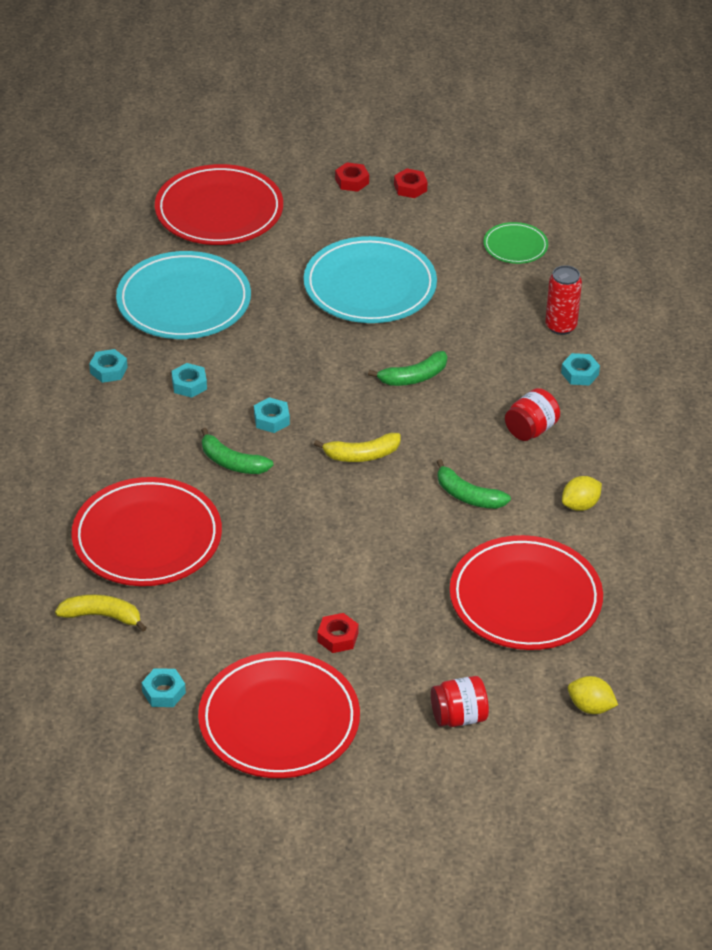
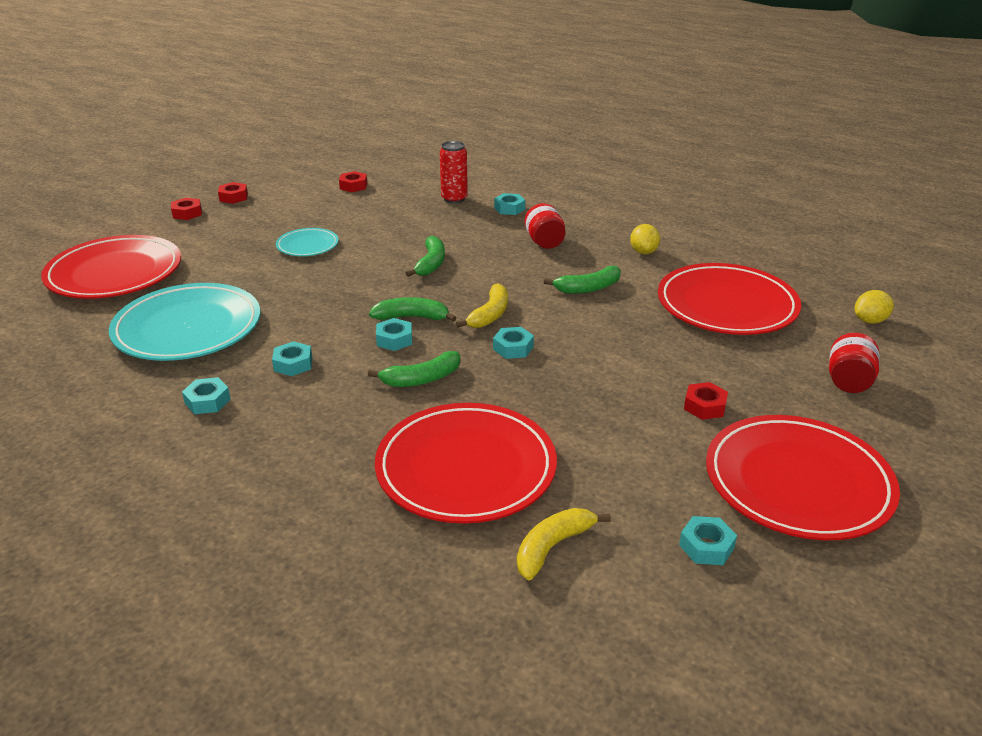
camera: 55 degrees left, 10 degrees down
turquoise plate [304,236,437,323] -> turquoise plate [276,228,339,256], size x0.50
green plate [483,222,548,264] -> red nut [339,171,367,192]
none -> green banana [369,297,456,322]
none -> turquoise nut [493,327,534,359]

